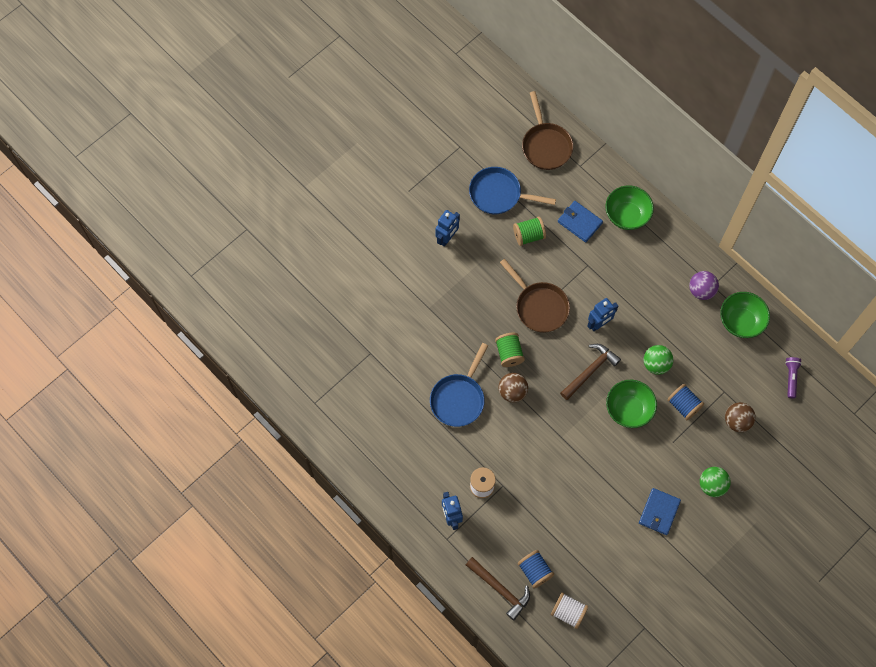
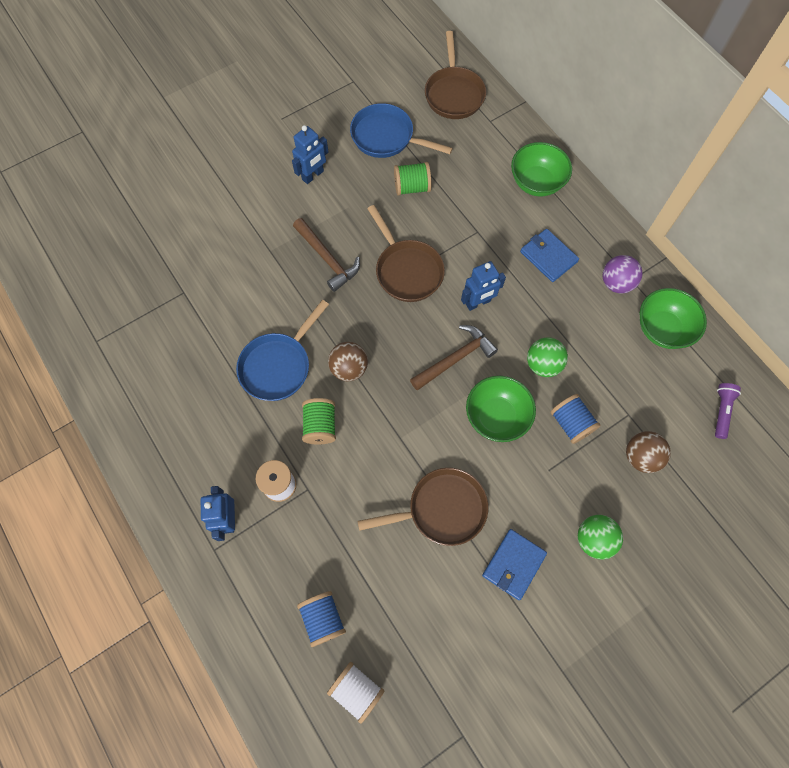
camera: 10 degrees right, 0 degrees up
brown hammer [466,557,530,620] -> brown hammer moved to [293,218,360,292]
green spool [495,333,525,367] -> green spool moved to [302,398,336,445]
blue wallet [558,201,603,242] -> blue wallet moved to [520,229,579,282]
none -> brown pan [357,468,488,546]

